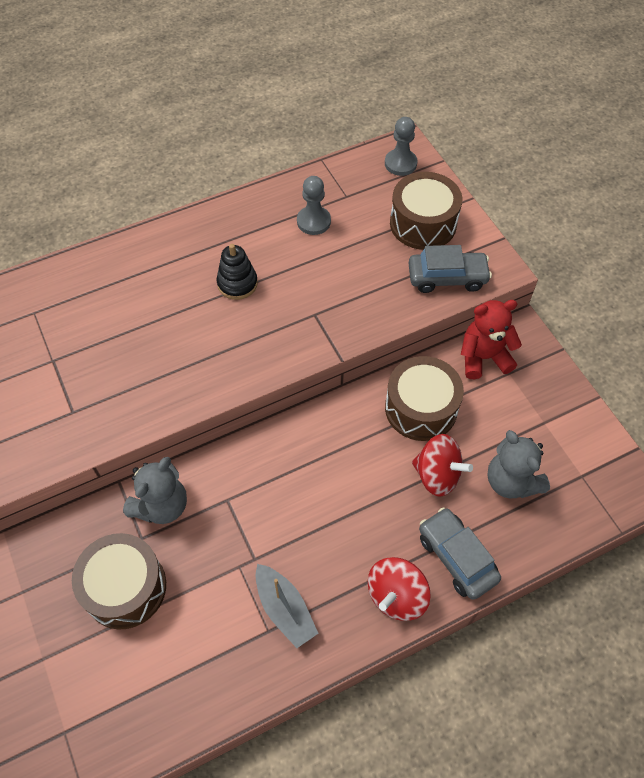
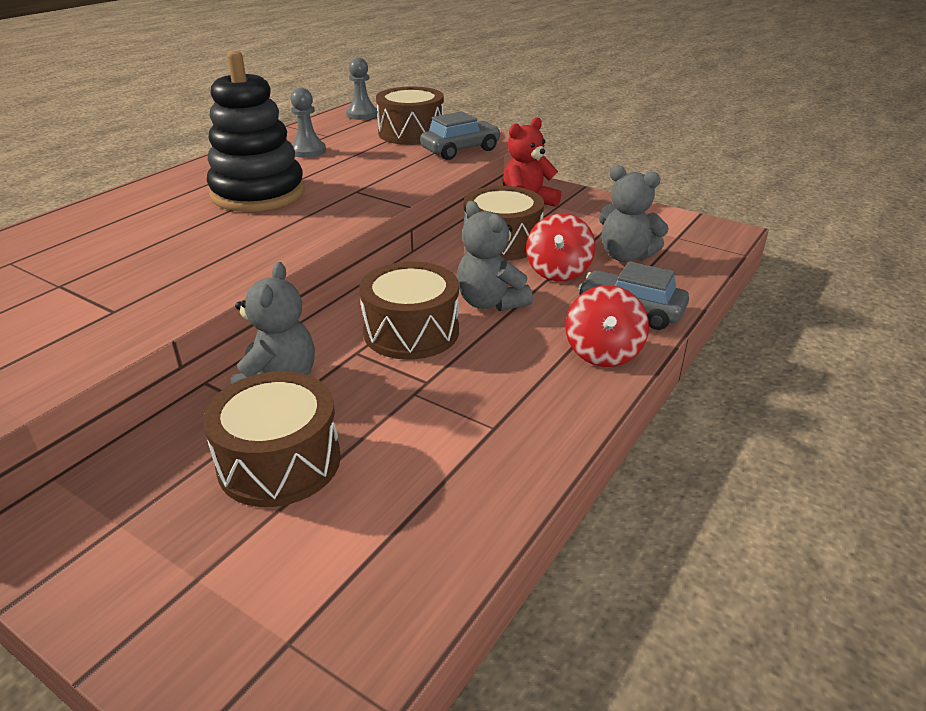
camera: 30 degrees left, 25 degrees down
black stacking toy [217,244,258,300] -> black stacking toy [207,51,305,212], size x2.02
grey boat [256,564,319,648] -> none
red spinning top [412,434,473,497] -> red spinning top turned 105 degrees clockwise [526,213,595,281]
none -> brown drum [359,262,459,360]
none -> grey teddy bear [457,201,533,311]

